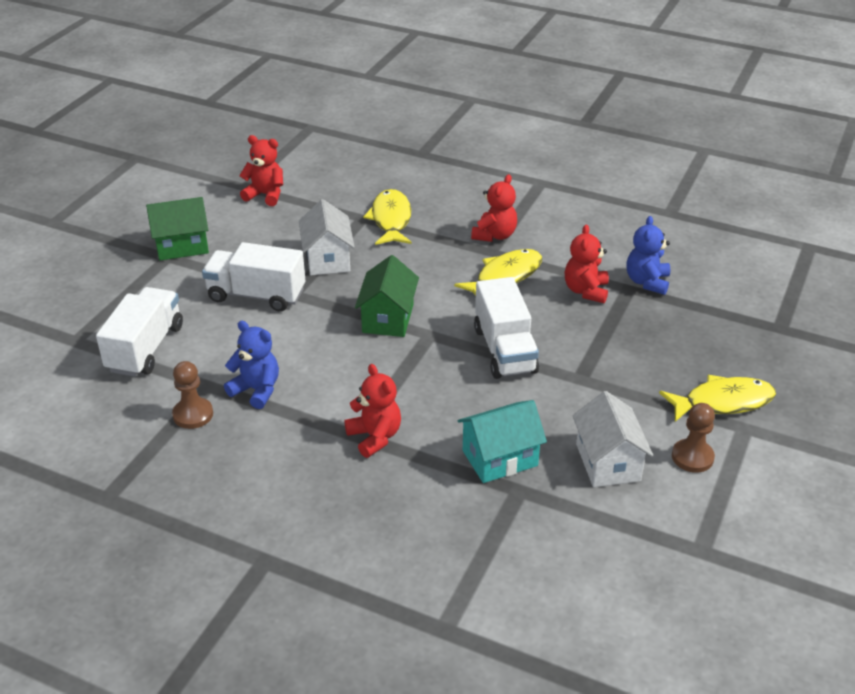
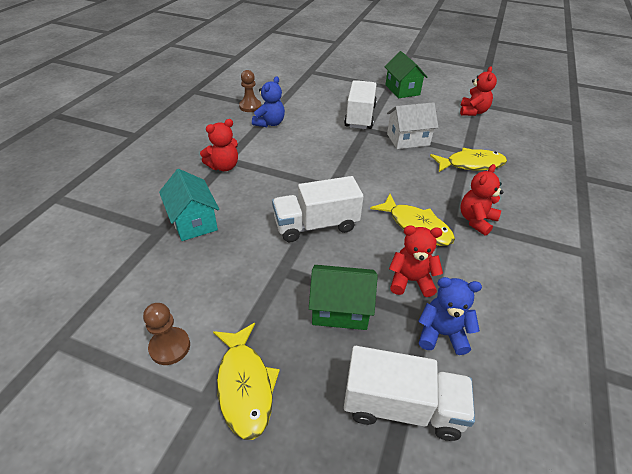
camera: 85 degrees right, 5 degrees up
white truck [96,287,183,377] -> white truck moved to [344,346,475,441]
green house [355,255,419,337] -> green house moved to [309,265,378,330]
red teddy bear [471,174,517,242] -> red teddy bear turned 105 degrees clockwise [461,164,503,236]
white house [572,391,653,487] -> none

